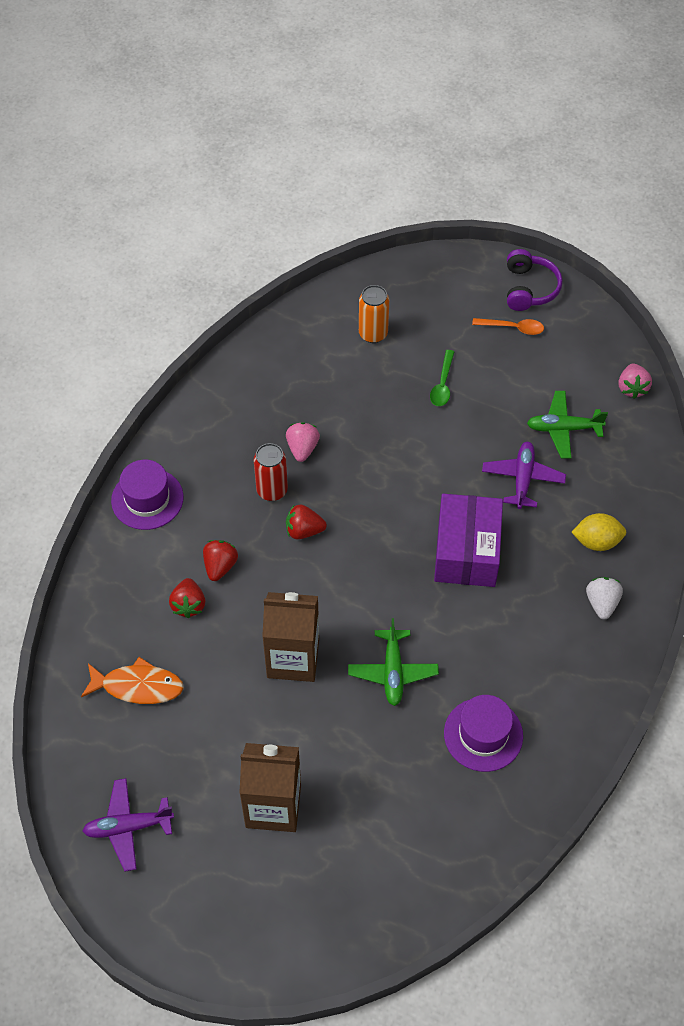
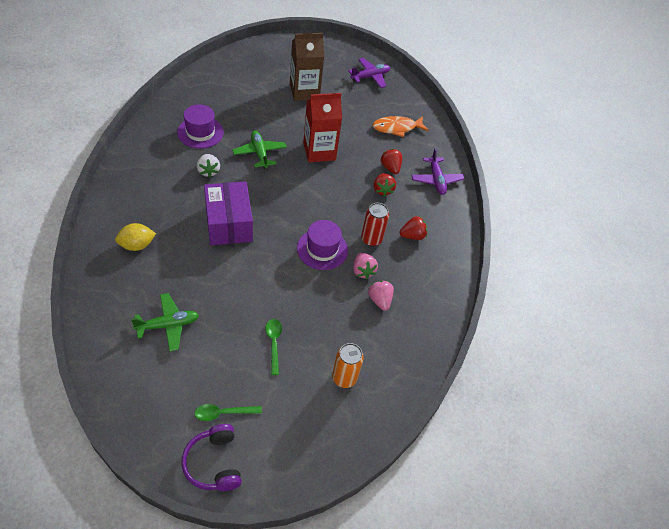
camera: 155 degrees right, 5 degrees down
purple hat [111,460,184,530] -> purple hat moved to [297,220,348,270]
brown carton [262,592,319,682] -> red carton [303,93,342,162]
red strawberry [286,504,327,539] -> red strawberry moved to [400,216,427,240]
orange spoon [472,318,544,335] -> green spoon [195,404,262,421]
purple plane [482,442,566,509] -> purple plane moved to [411,148,465,195]
white strawberry [586,577,623,619] -> white strawberry moved to [197,154,220,177]
pink strawberry [619,364,652,399] -> pink strawberry moved to [368,281,394,311]

